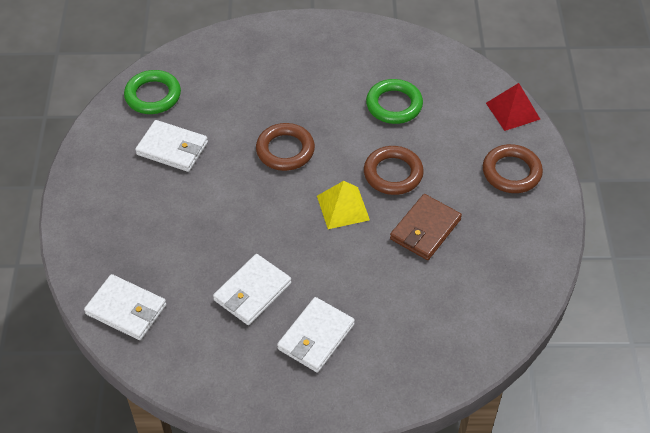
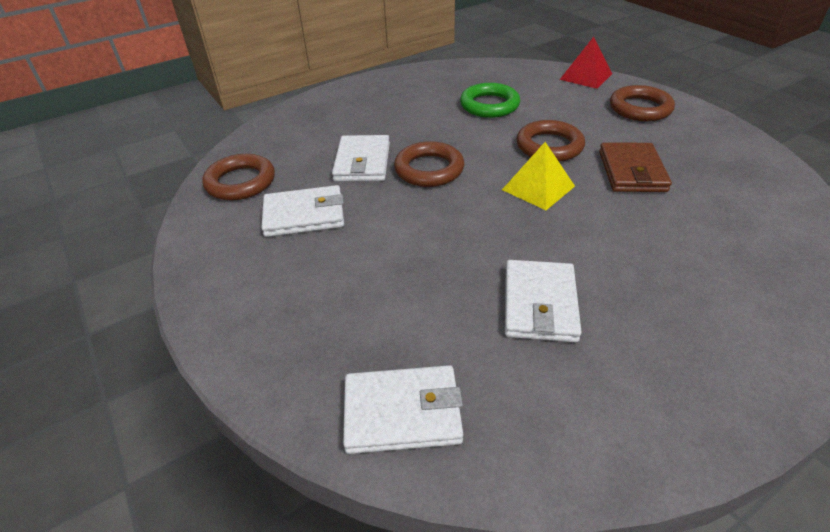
camera: 30 degrees left, 10 degrees down
green ring [124,70,181,114] -> brown ring [202,154,275,200]
white wallet [277,297,355,372] -> white wallet moved to [332,135,390,181]

